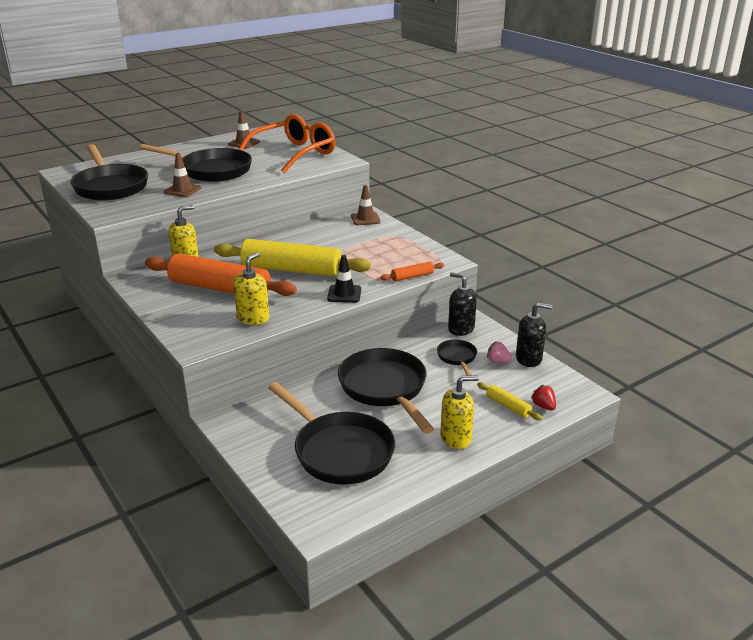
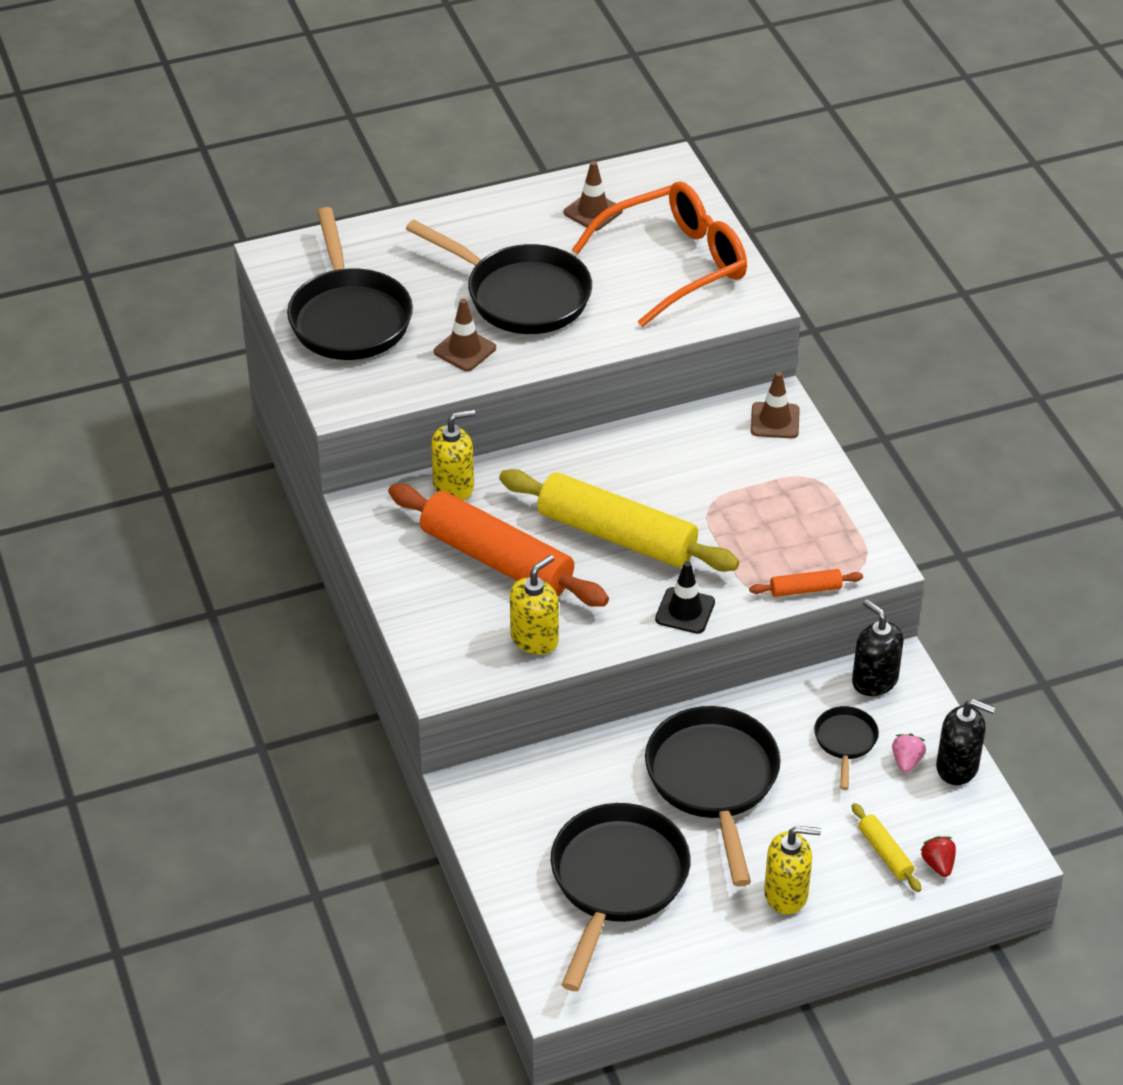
camera: 15 degrees right, 15 degrees up
black pan [268,382,395,485] -> black pan turned 135 degrees counterclockwise [551,803,691,991]
pink strawberry [487,342,512,362] -> pink strawberry turned 60 degrees clockwise [892,734,926,773]

